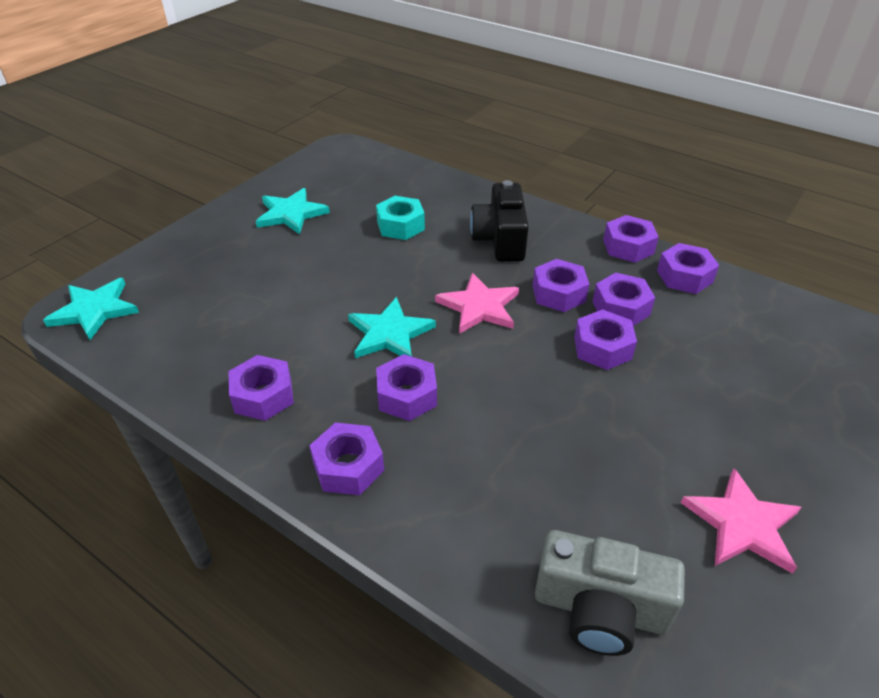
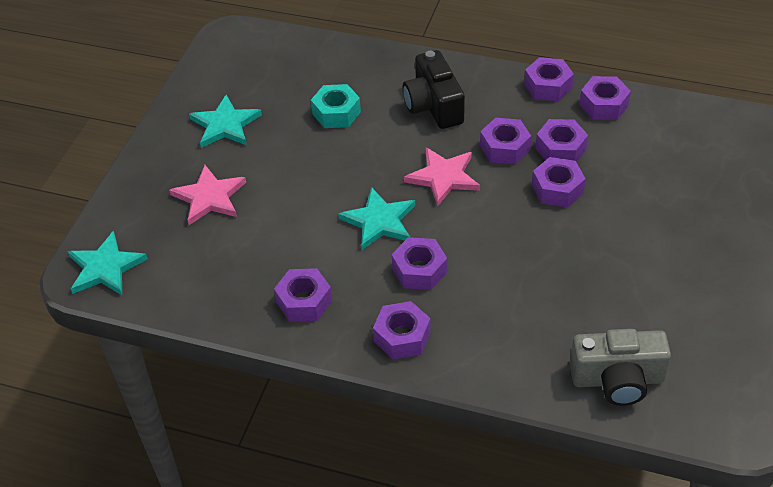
camera: 15 degrees left, 5 degrees up
pink star [681,468,802,574] -> pink star moved to [169,165,246,225]

